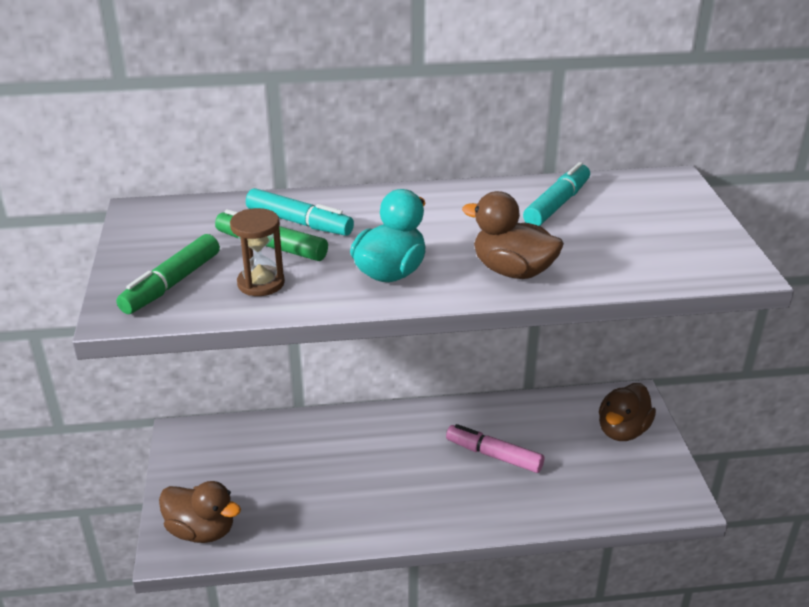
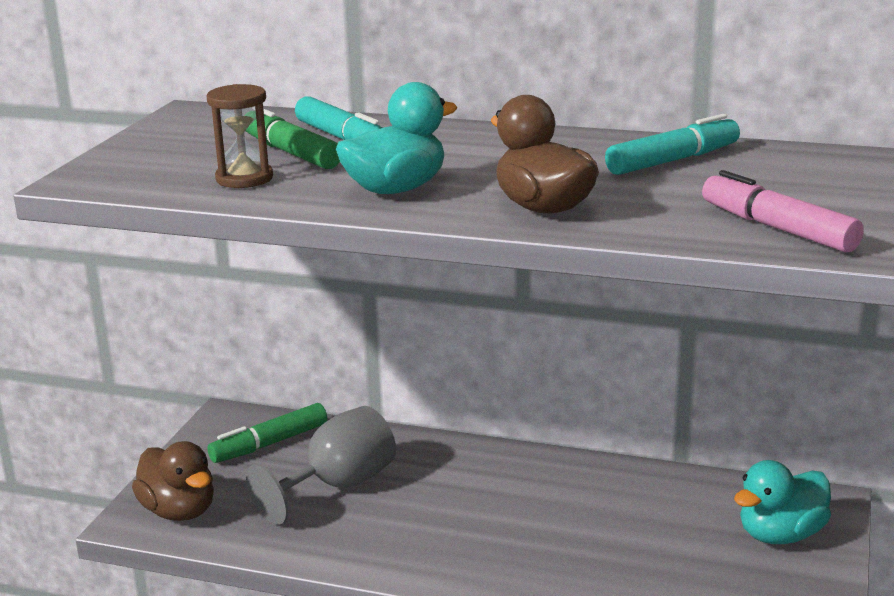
camera: 25 degrees right, 10 degrees down
green marker [116,234,220,314] -> green marker moved to [207,403,327,463]
pink marker [446,424,544,473] -> pink marker moved to [702,170,864,252]
brown duck [599,383,656,441] -> turquoise duck [734,460,831,544]
none -> grey goblet [246,406,396,525]

